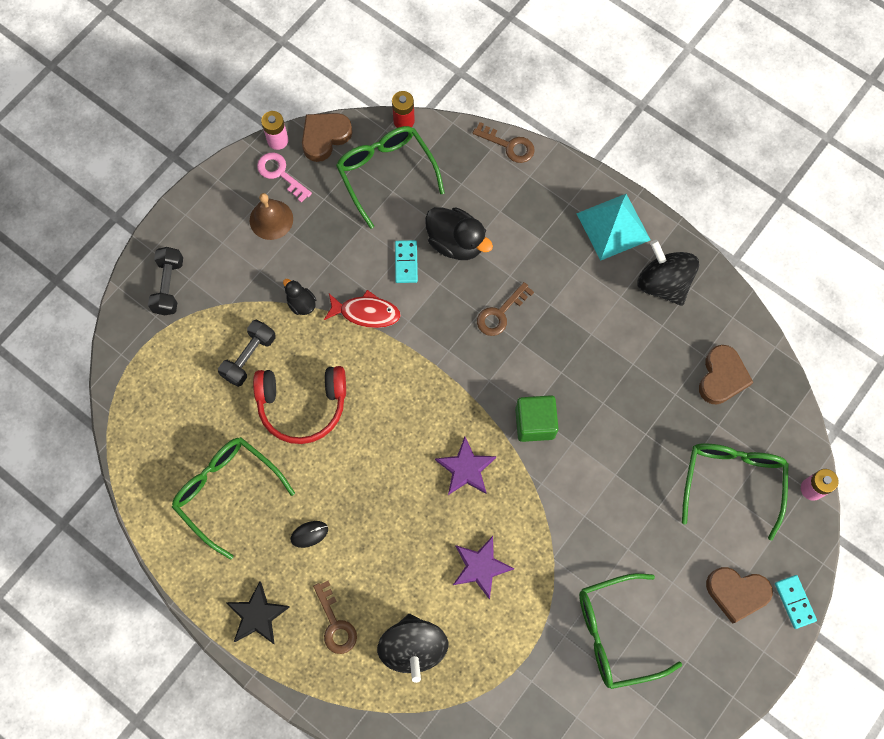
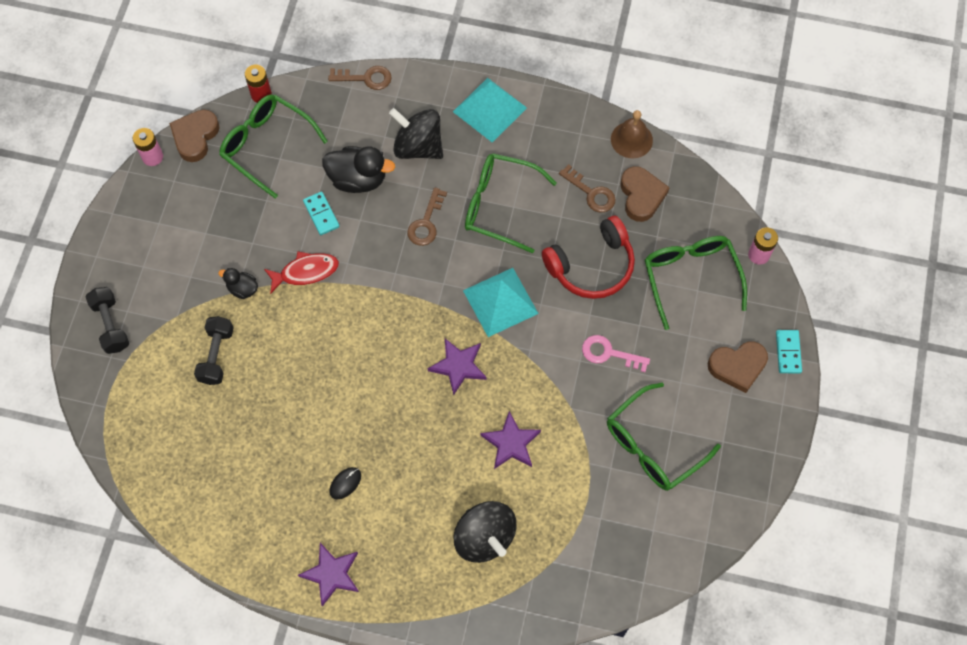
camera: 25 degrees left, 5 degrees down
green glasses [172,437,295,560] -> green glasses moved to [465,153,557,254]
black star [226,581,290,644] -> purple star [298,543,359,607]
brown bell [250,193,293,240] -> brown bell moved to [611,110,653,158]
red headphones [253,366,346,444] -> red headphones moved to [542,216,635,299]
pink key [257,153,312,203] -> pink key moved to [582,335,650,372]
brown key [313,581,357,654] -> brown key moved to [559,164,616,212]
green cube [515,395,559,442] -> turquoise pyramid [463,268,539,337]
black spinning top [637,240,699,306] -> black spinning top moved to [389,108,443,159]
turquoise domino [775,575,817,629] -> turquoise domino turned 45 degrees clockwise [776,330,802,374]

